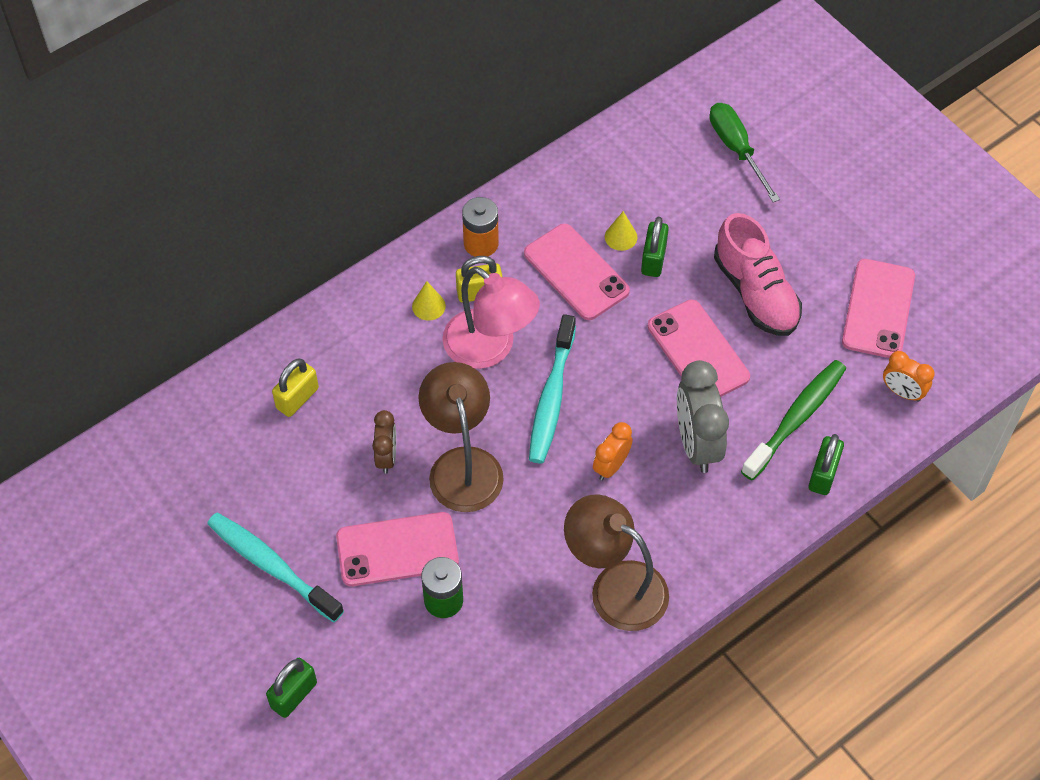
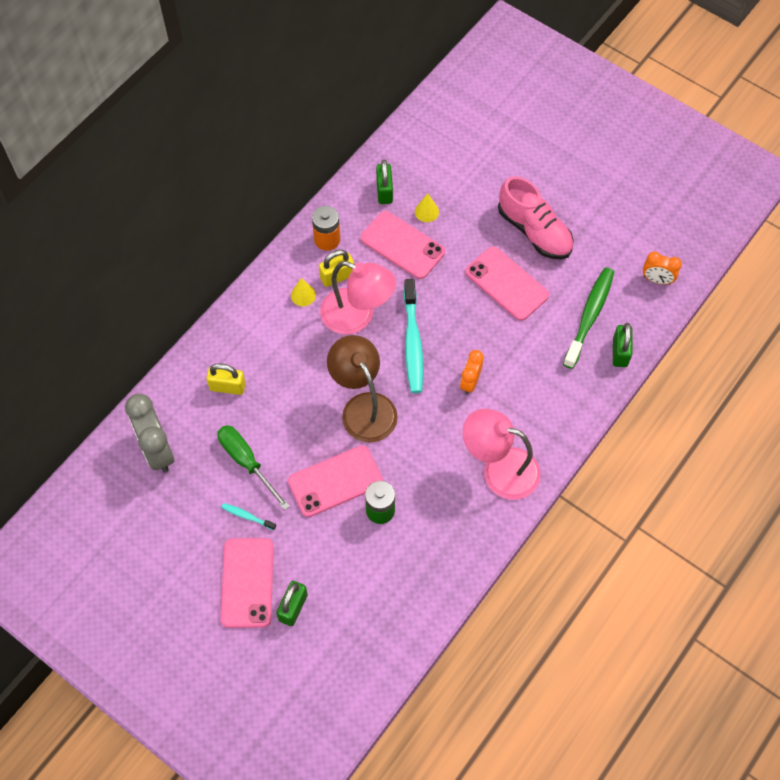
camera: 15 degrees left, 5 degrees up
turquoise toothbrush [207,513,344,622] -> turquoise toothbrush [221,503,276,530], size x0.46
yellow padlock [272,359,319,417] -> yellow padlock turned 75 degrees clockwise [206,363,246,395]
brown clock [372,410,396,474] -> none
brown lamp [564,494,669,631] -> pink lamp [463,409,541,500]
green padlock [641,217,669,277] -> green padlock moved to [376,160,393,204]
grey clock [677,360,729,473] -> grey clock moved to [125,394,174,473]
green screwdriver [710,103,780,202] -> green screwdriver moved to [217,425,290,510]
pink phone [842,259,915,358] -> pink phone moved to [221,538,273,628]

